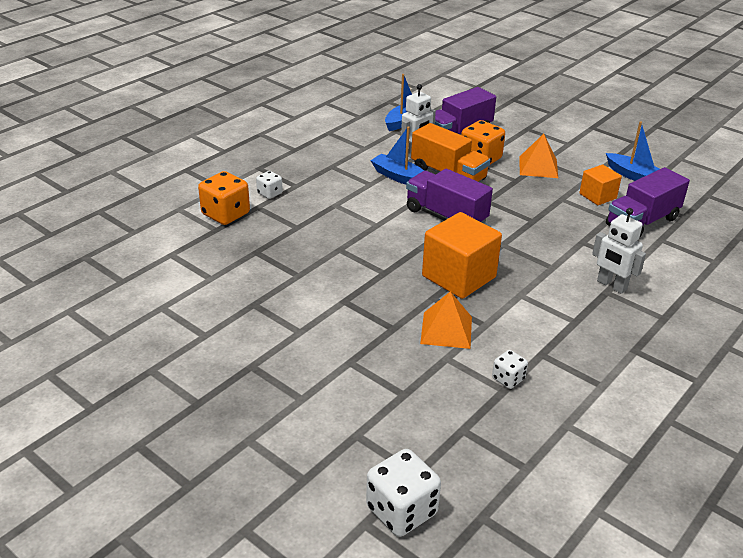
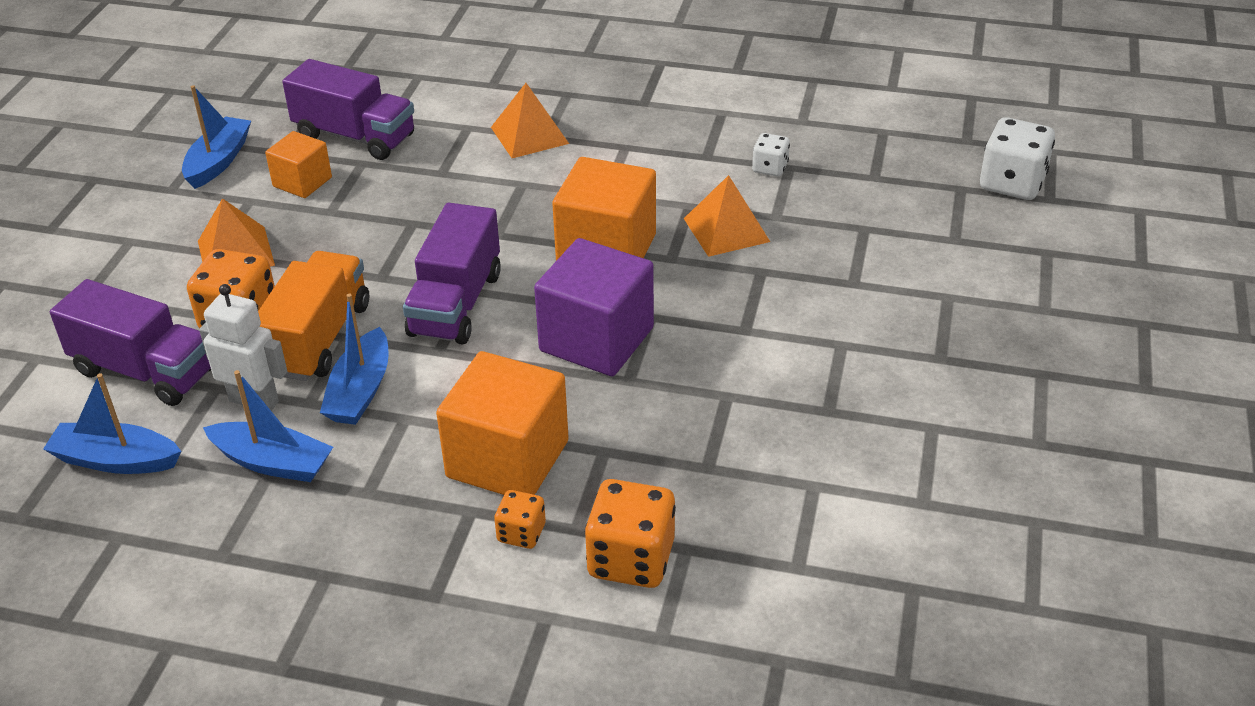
camera: 115 degrees left, 5 degrees up
white dice [256,171,283,199] -> orange dice [494,490,546,549]
white robot [592,208,646,294] -> orange pyramid [491,83,569,158]
none -> blue boat [203,370,333,482]
none -> orange cube [436,351,569,495]
none -> purple cube [534,238,654,376]

